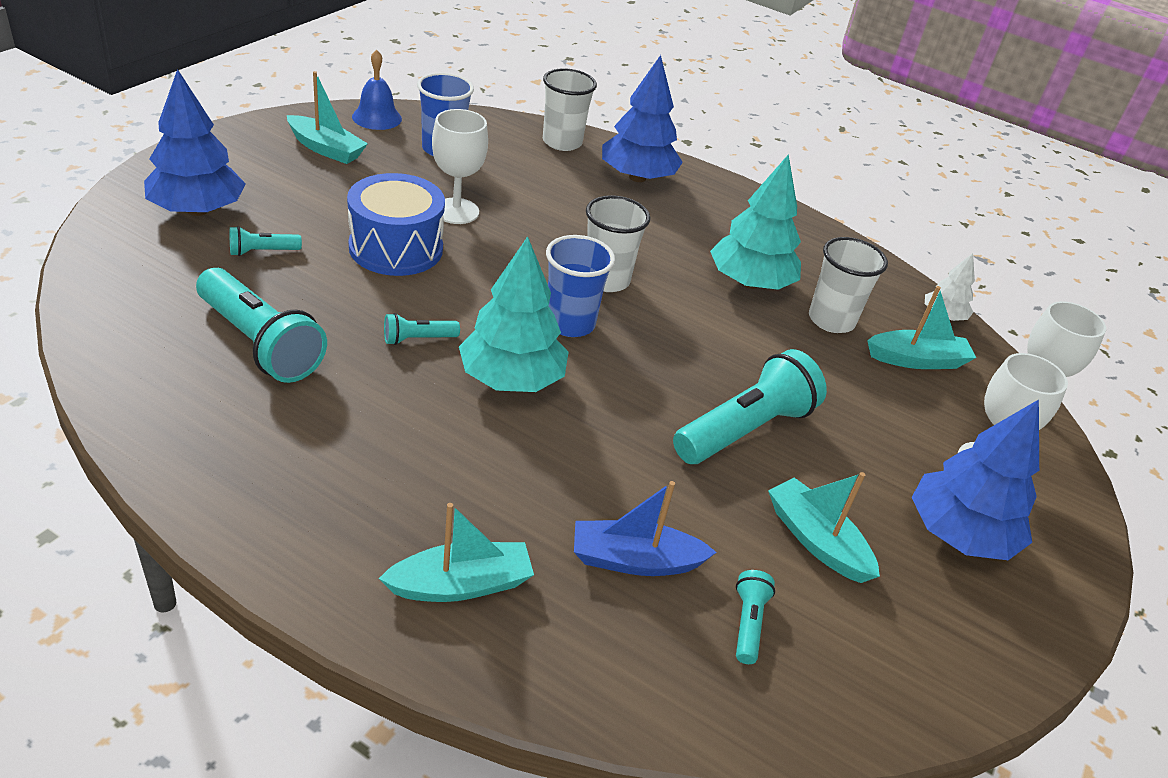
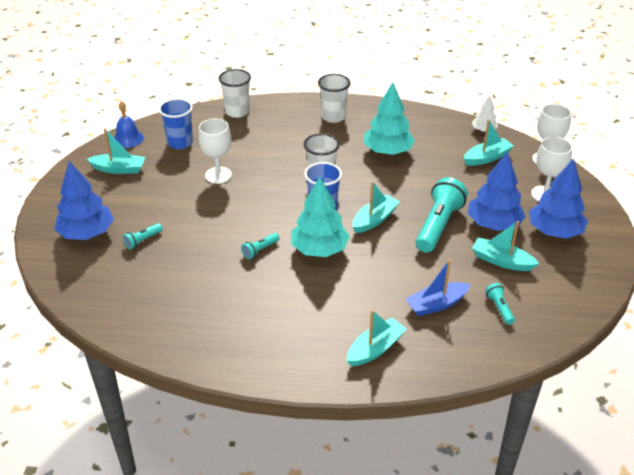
camera: 20 degrees left, 0 degrees up
turquoise flashlight [196,268,327,383] -> none
blue drum [347,173,445,276] -> none
blue tree [602,55,683,182] -> blue tree moved to [467,151,526,231]
white cup [809,237,888,333] -> white cup moved to [318,74,351,123]
none -> turquoise boat [352,181,400,233]

